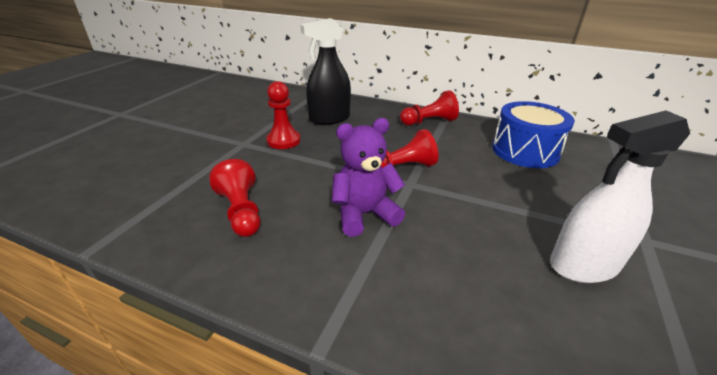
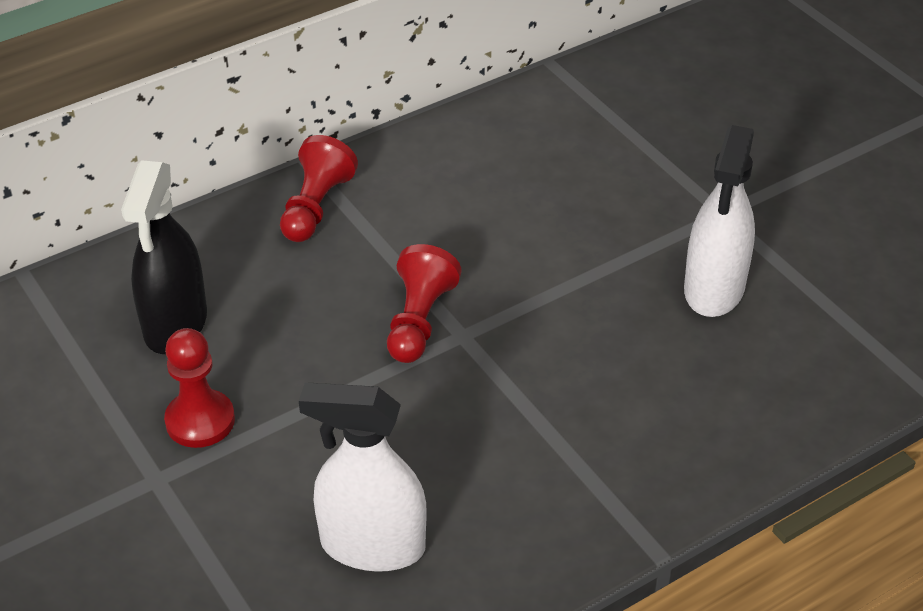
camera: 55 degrees left, 10 degrees up
red pawn [209,159,261,237] -> white spray bottle [299,383,427,572]
purple teddy bear [332,118,405,237] -> none
blue drum [492,101,575,168] -> none

